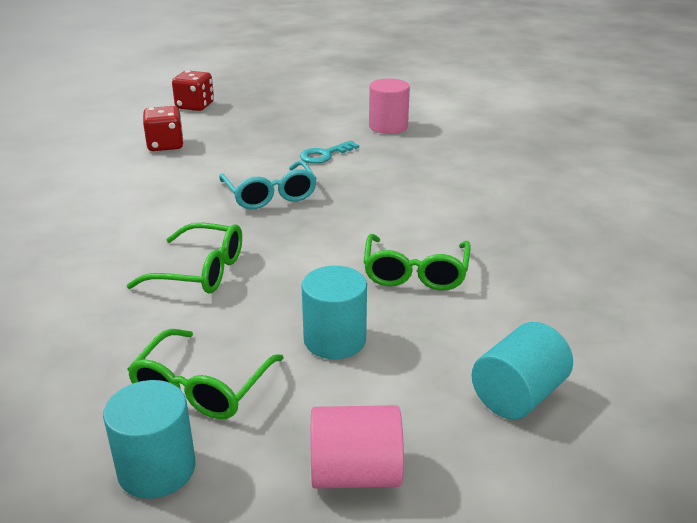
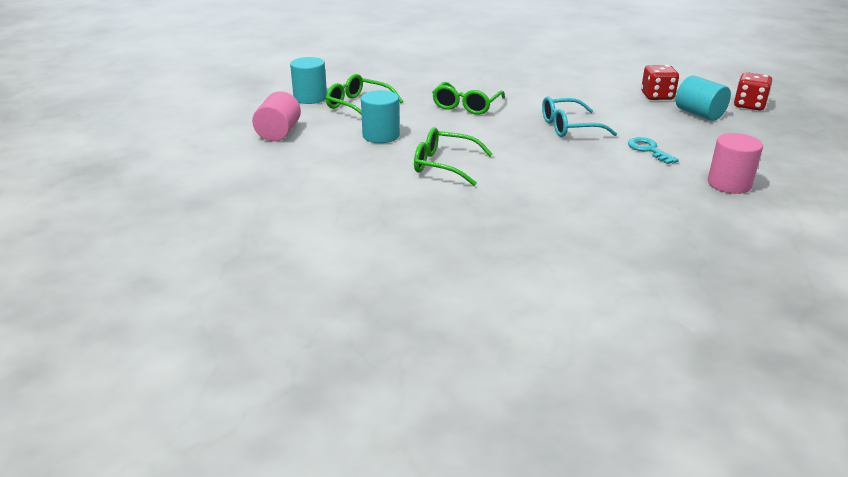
camera: 100 degrees right, 0 degrees up
turquoise cylinder [472,322,573,420] -> turquoise cylinder moved to [676,75,731,121]

